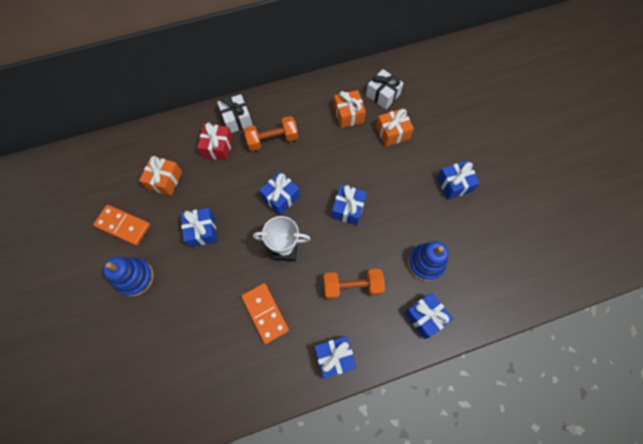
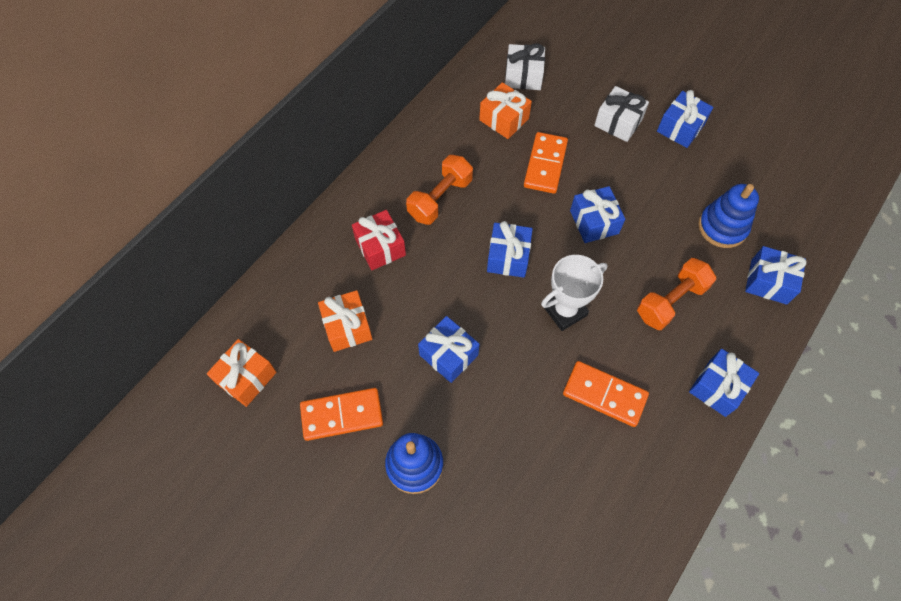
camera: 35 degrees left, 5 degrees down
white gift [217,94,253,133] -> white gift moved to [594,86,649,142]
orange gift [376,108,414,147] -> orange gift moved to [207,339,276,407]
none -> orange domino [524,132,568,194]

